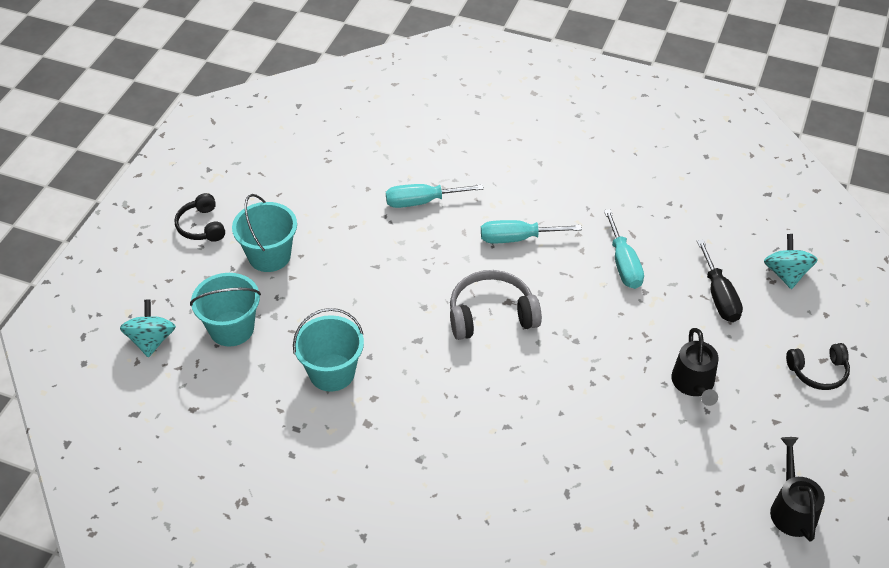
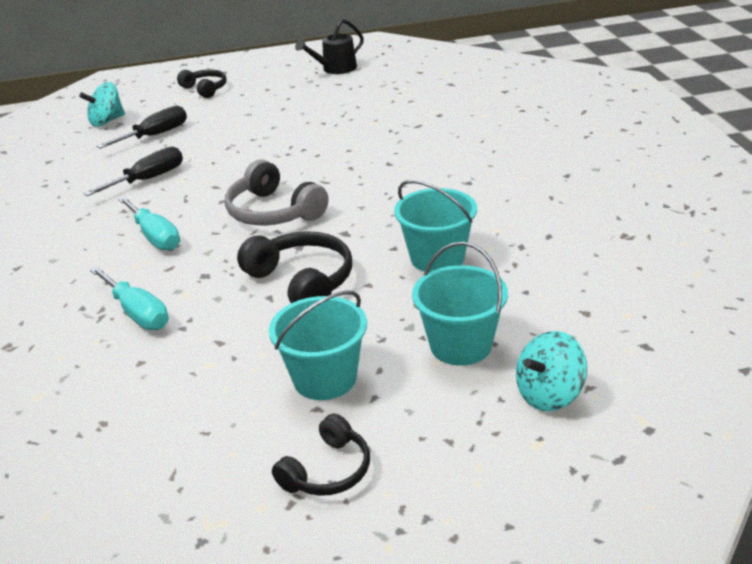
camera: 120 degrees left, 15 degrees down
turquoise screwdriver [604,209,644,289] -> black screwdriver [83,146,183,196]
black watering can [671,328,719,406] -> none
none -> black headphones [237,231,352,303]

